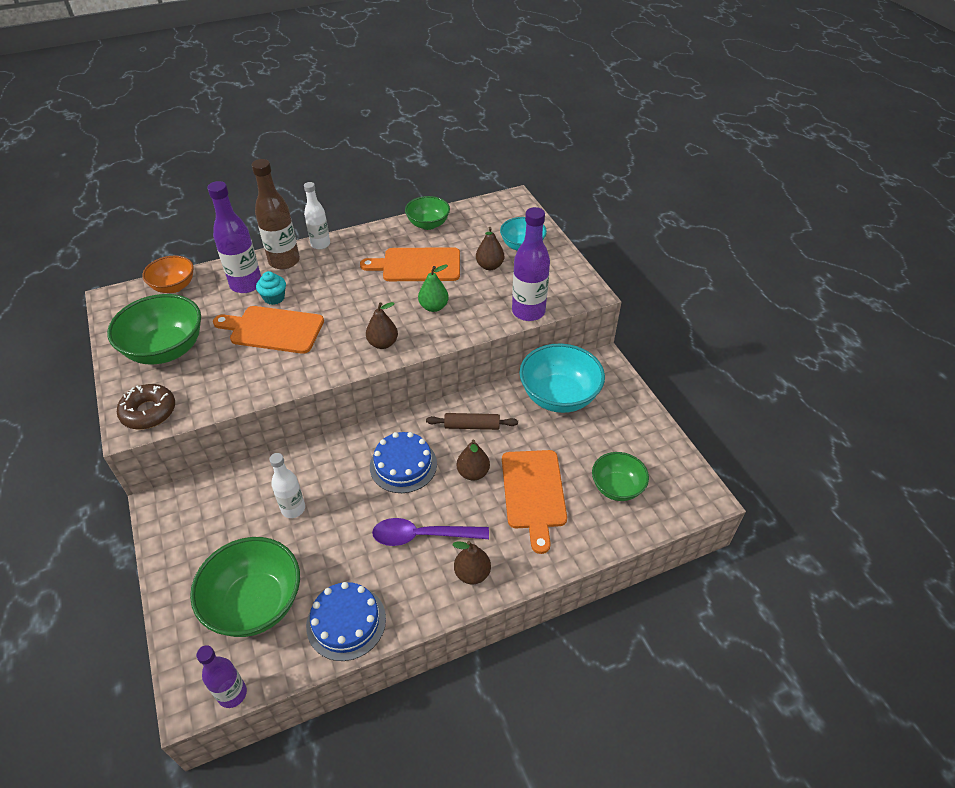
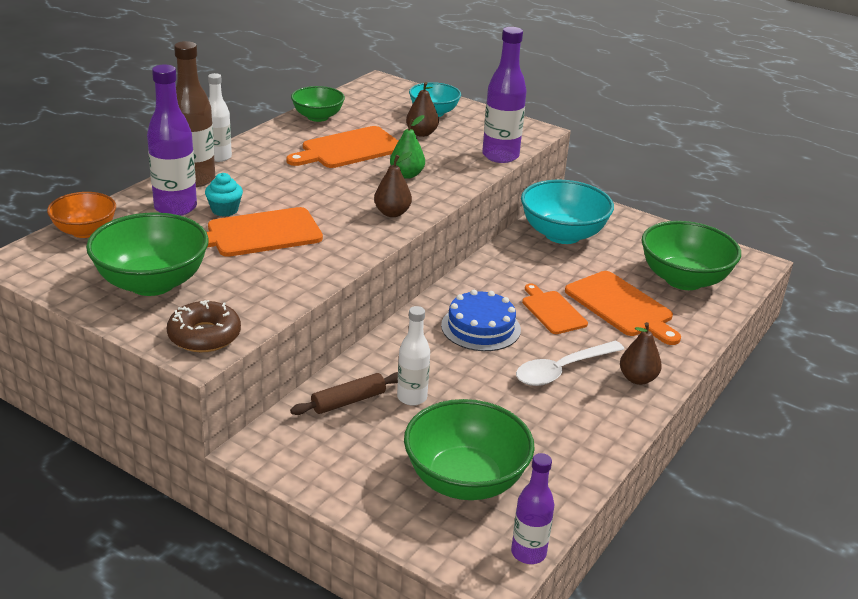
camera: 35 degrees left, 15 degrees down
blue cake [306,582,386,661] -> none
purple spoon [372,518,489,546] -> white spoon [516,341,624,386]
brown rolling pin [426,413,518,430] -> brown rolling pin moved to [290,372,398,415]
brown pear [457,440,490,481] -> orange cutting board [522,283,588,334]
green bowl [592,452,649,501] -> green bowl [641,221,741,290], size x1.65

